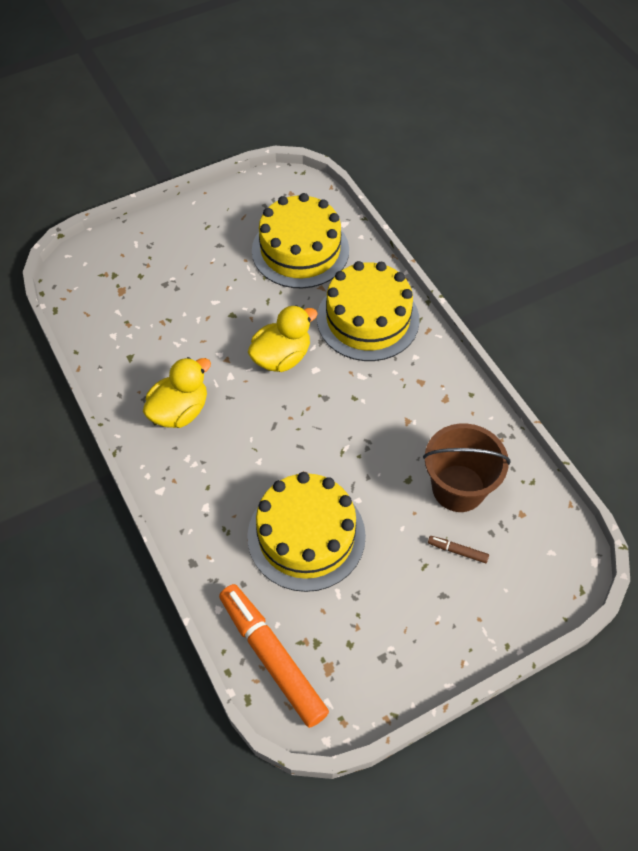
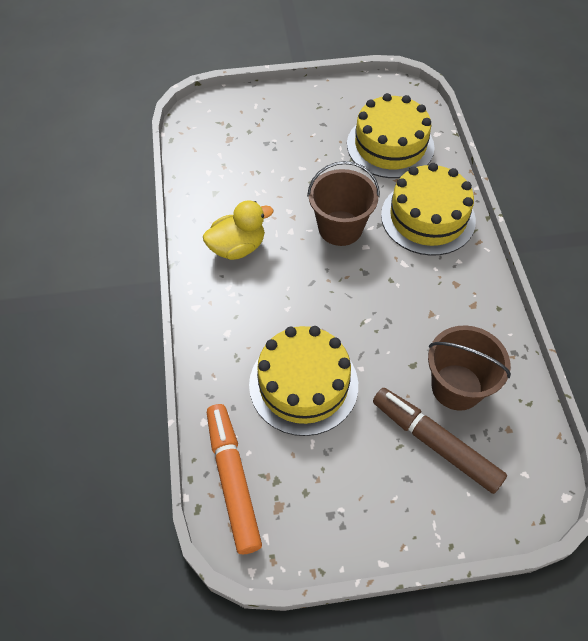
camera: 20 degrees right, 0 degrees up
yellow duck [248,305,318,372] -> brown bucket [307,161,380,246]
brown marker [428,536,489,563] -> brown marker [373,388,507,494], size x2.48

